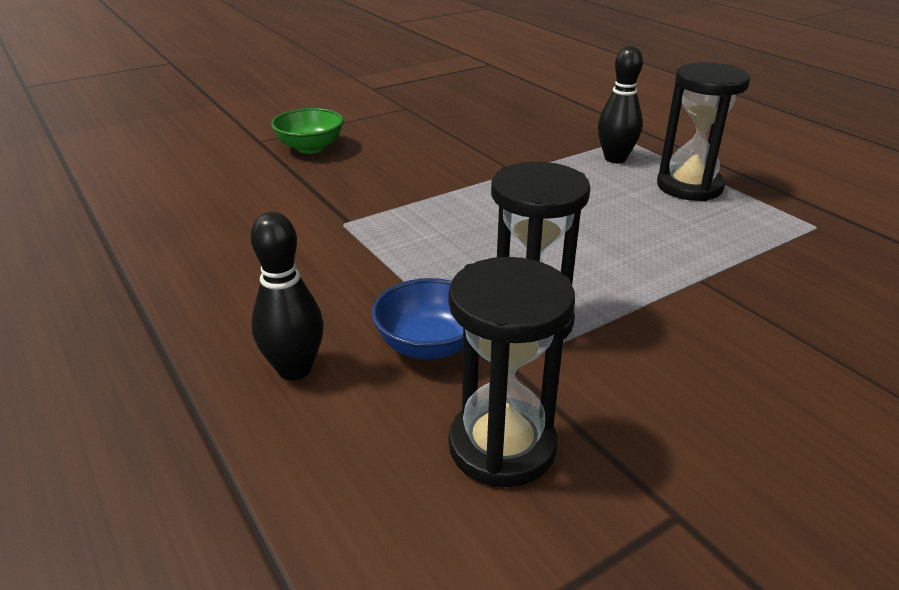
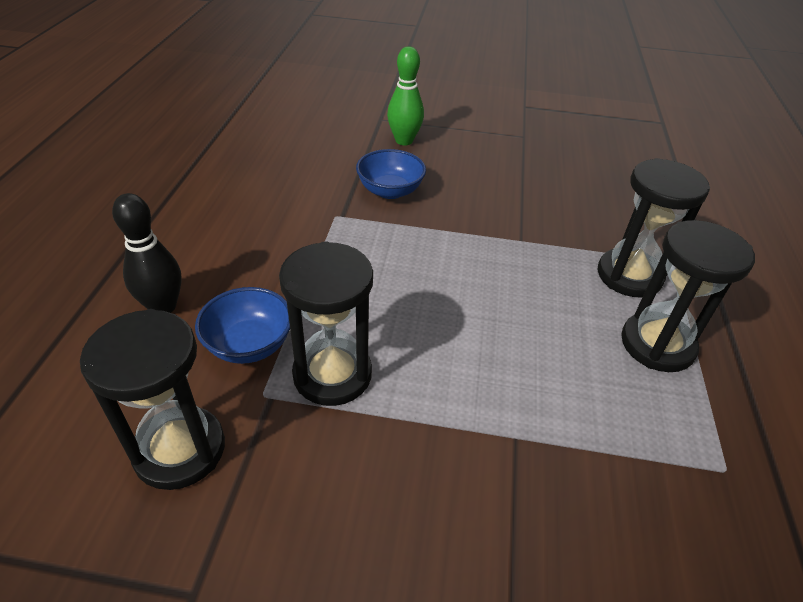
camera: 40 degrees right, 10 degrees up
green bowl [271,108,344,154] -> green bowling pin [387,46,424,145]
black bowling pin [598,46,643,163] -> black hourglass [598,158,710,298]
none -> blue bowl [356,149,426,199]

